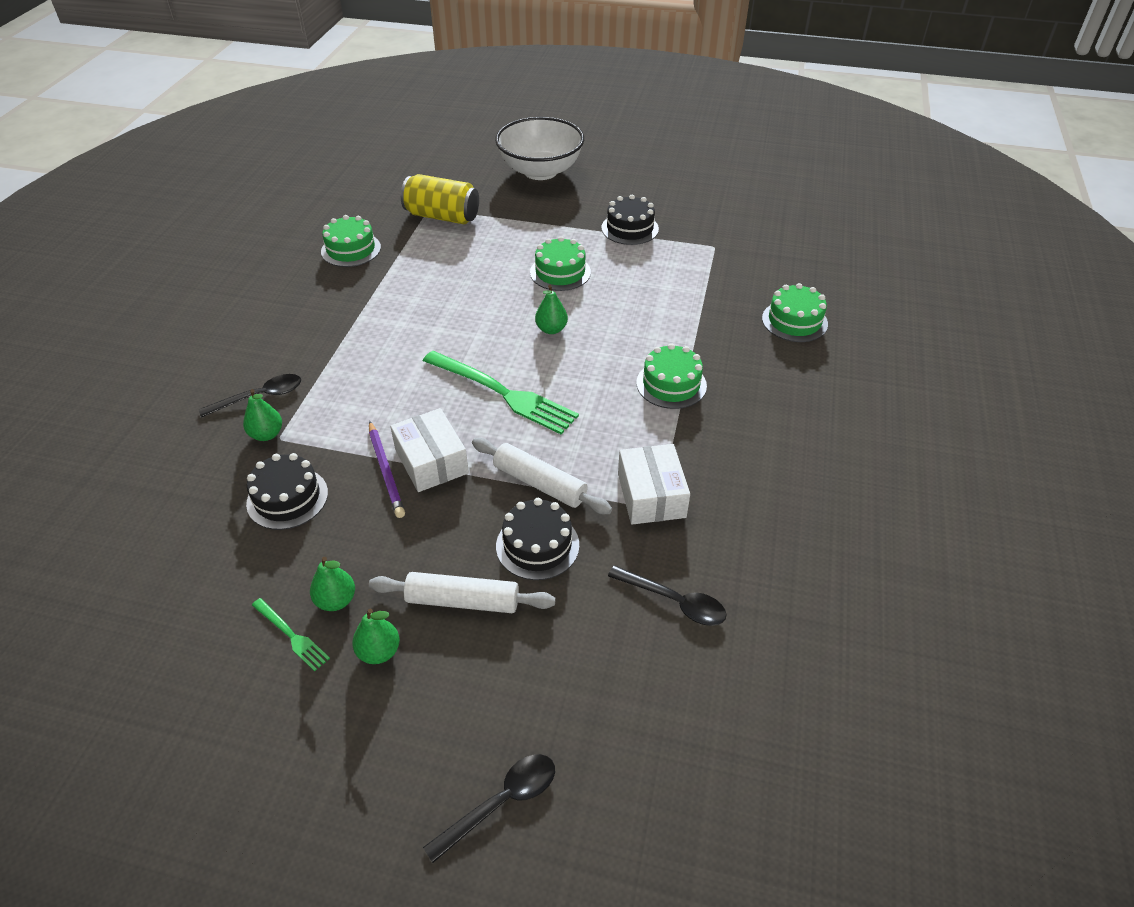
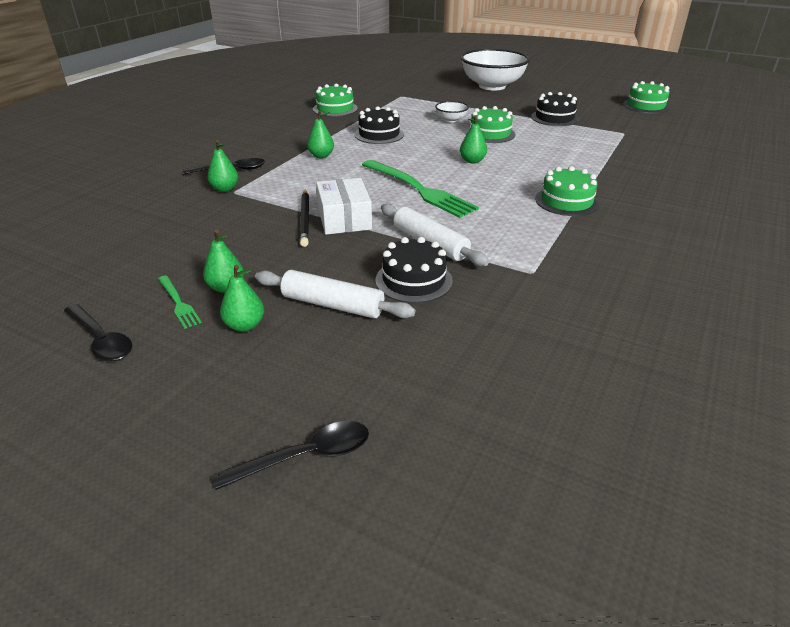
camera: 15 degrees right, 10 degrees down
black cake [246,453,328,530] -> black cake moved to [354,106,404,144]
purple pencil [369,421,405,518] -> black pencil [300,190,309,247]
yellow can [401,174,479,224] -> none
black spoon [608,565,727,626] -> black spoon moved to [64,304,132,361]
white box [618,444,690,525] -> none
green cake [762,283,828,342] -> green cake moved to [623,81,670,114]
none -> green pear [307,111,334,158]
none -> white bowl [435,101,469,123]

